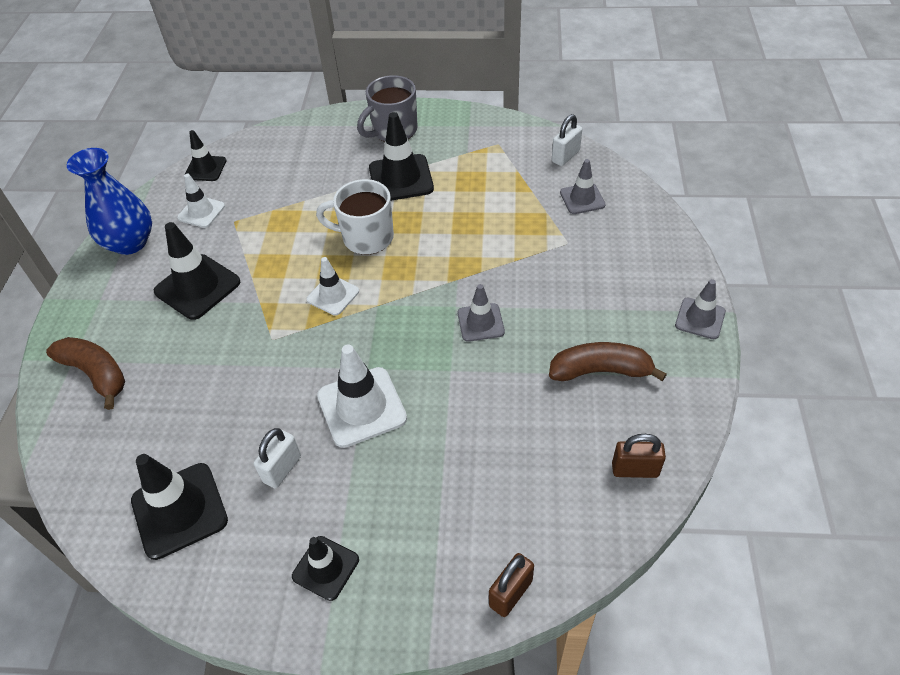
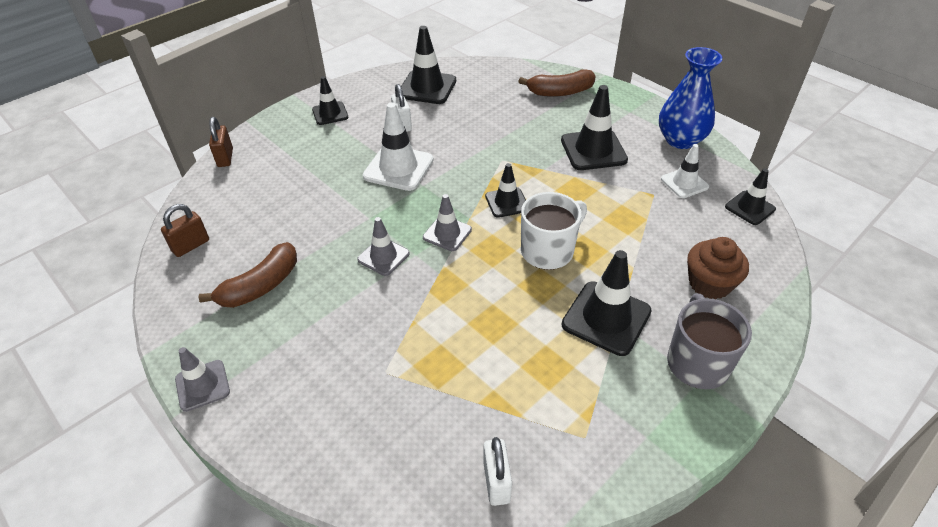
camera: 130 degrees right, 5 degrees down
white traffic cone [307,257,359,316] -> black traffic cone [485,163,526,218]
grey traffic cone [560,159,606,214] -> grey traffic cone moved to [423,194,472,251]
none -> brown cupcake [687,237,749,299]

